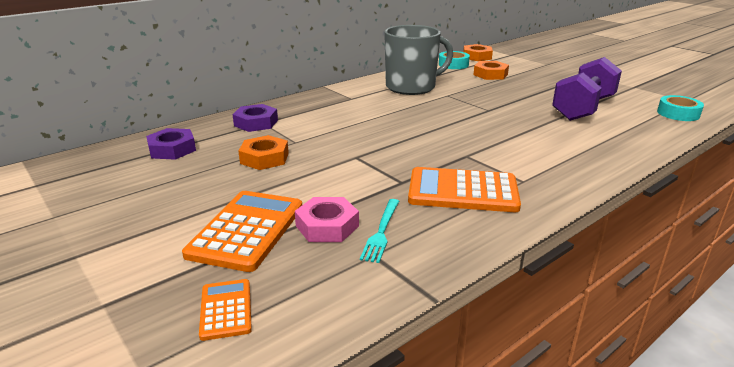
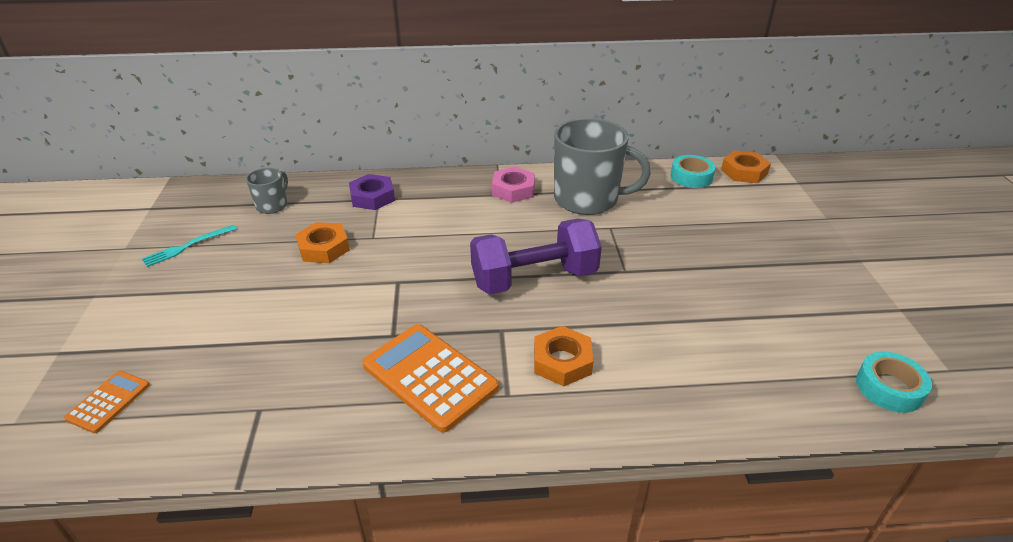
camera: 35 degrees right, 10 degrees up
purple nut [146,128,196,160] -> grey mug [246,168,288,214]
orange calculator [182,191,302,272] -> none
pink nut [295,197,359,242] -> pink nut moved to [492,167,535,203]
turquoise fork [360,199,399,263] -> turquoise fork moved to [142,225,237,267]
orange nut [474,61,509,80] -> orange nut moved to [534,326,593,387]
purple dumbbell [552,57,622,121] -> purple dumbbell moved to [470,219,602,294]

